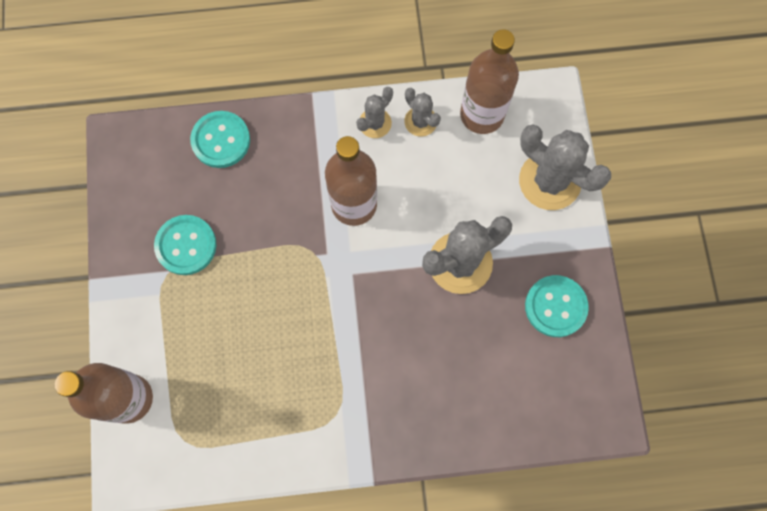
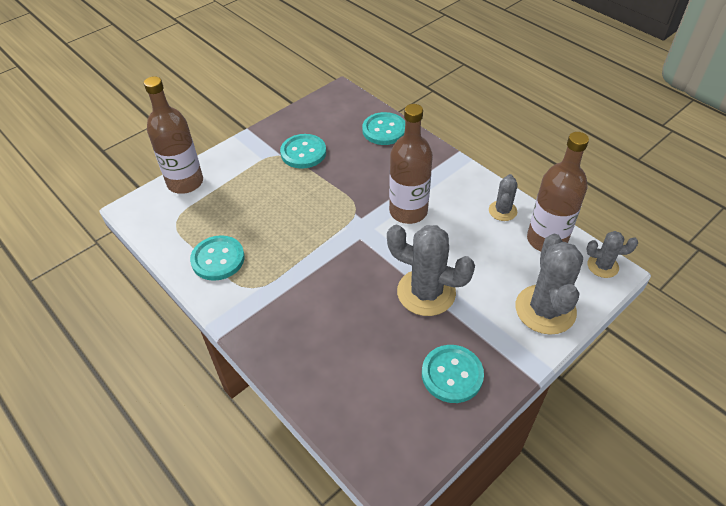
camera: 55 degrees right, 25 degrees down
grey cactus [356,87,393,138] -> grey cactus moved to [586,231,638,278]
none -> turquoise button [190,235,245,281]

